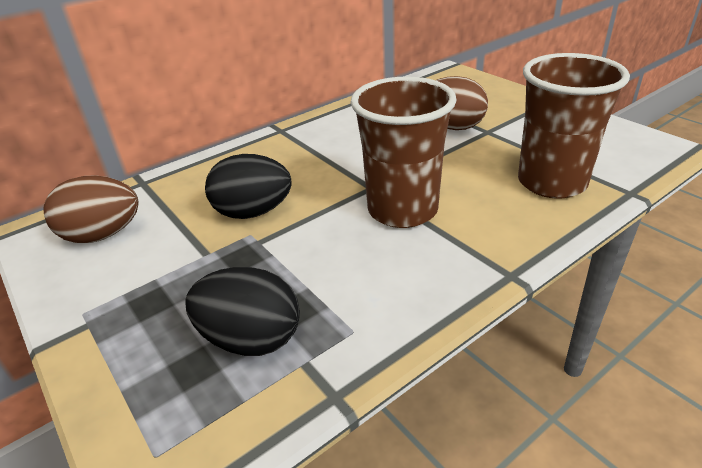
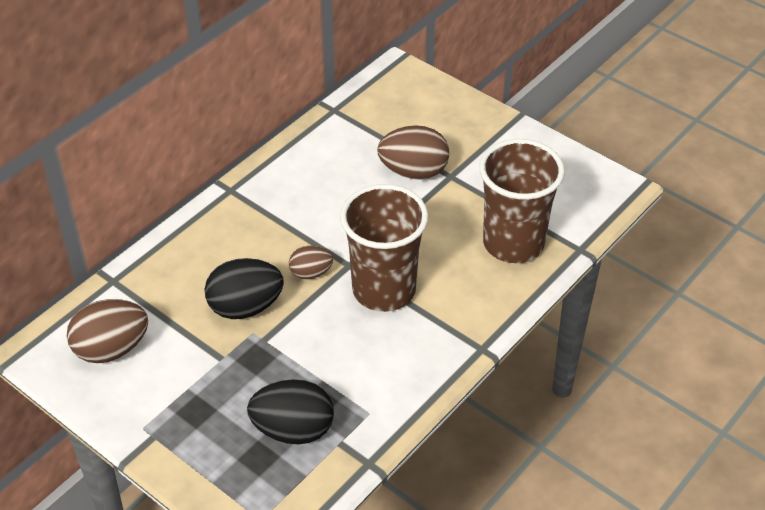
camera: 15 degrees left, 10 degrees up
none -> brown egg [289,246,333,279]

